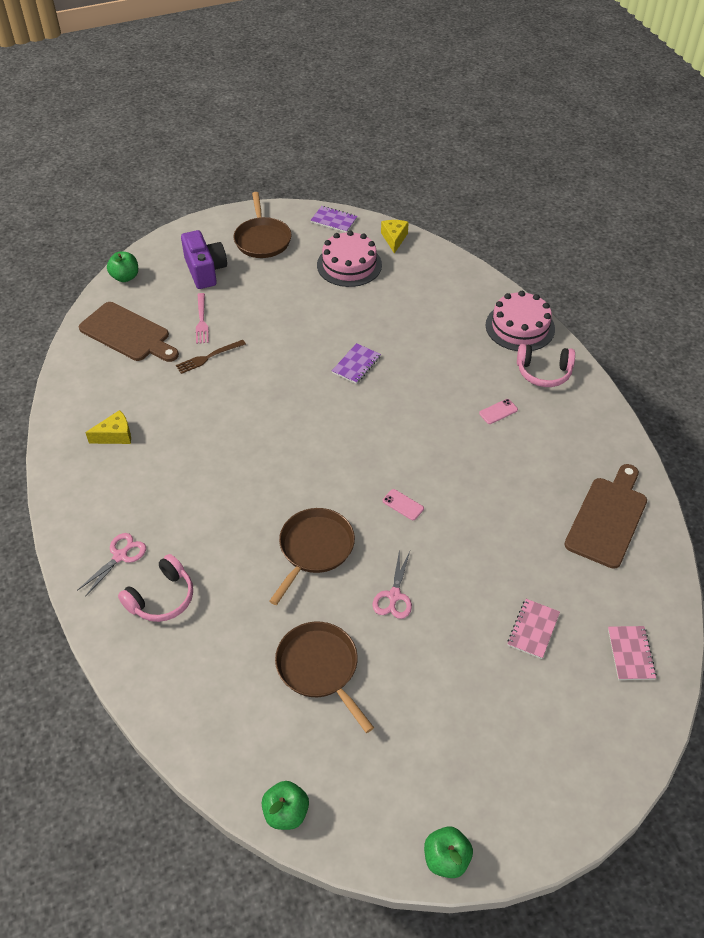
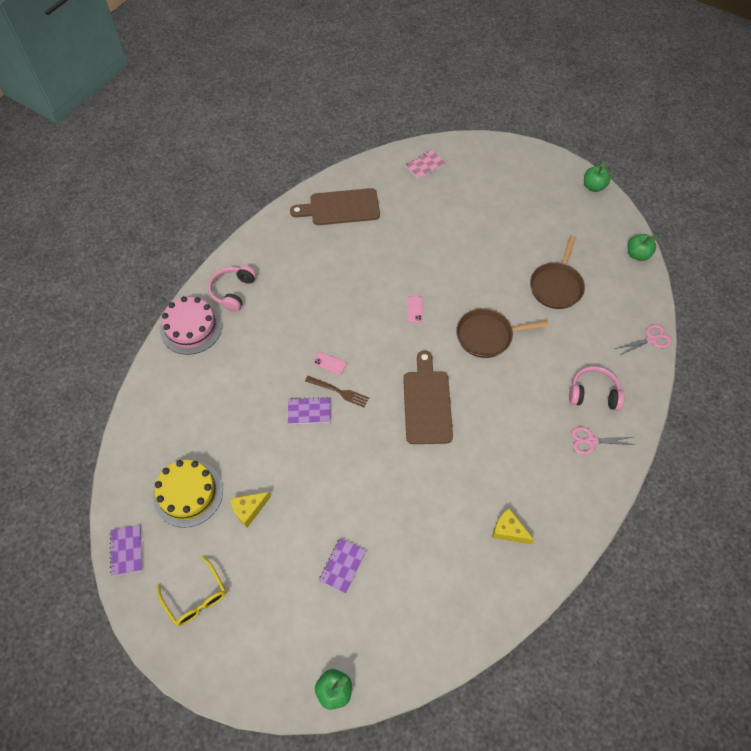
camera: 125 degrees left, 10 degrees up
brown cutting board [79,302,179,362] -> brown cutting board moved to [403,351,453,444]
brown fork [176,340,246,374] -> brown fork moved to [305,376,369,407]
purple camera [181,230,227,289] -> none
pink fork [196,293,209,344] -> purple notebook [319,538,367,594]
brown pan [234,192,291,258] -> yellow glasses [157,556,226,626]
pink cake [317,230,382,287] -> yellow cake [153,460,223,528]
pink scissors [372,549,412,619] -> pink scissors moved to [615,324,672,355]
yellow cheese [381,220,409,254] -> yellow cheese moved to [230,492,271,527]
pink phone [479,399,518,424] -> pink phone moved to [313,352,347,375]
pink notebook [507,599,560,659] -> none
pink headphones [517,344,575,387] -> pink headphones turned 135 degrees counterclockwise [208,265,256,312]

